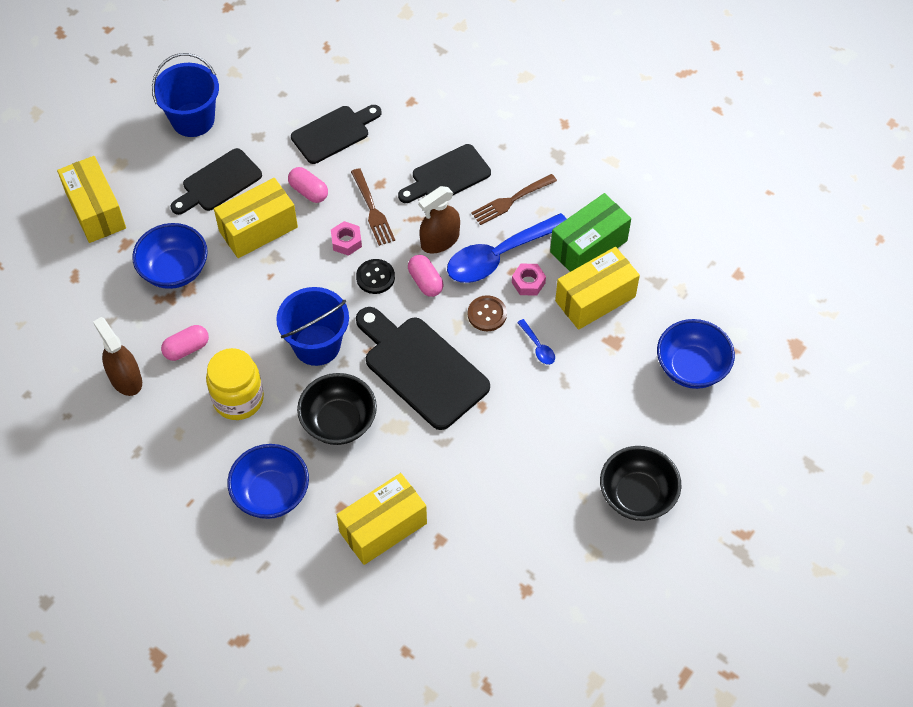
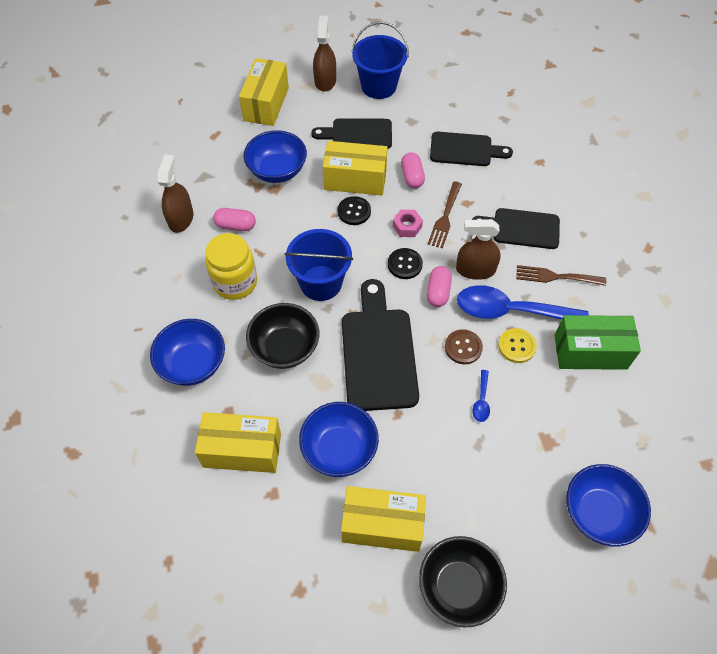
camera: 40 degrees right, 0 degrees up
pink nut [512,264,546,296] -> yellow button [498,328,537,363]
yellow box [555,247,640,330] -> yellow box moved to [341,486,426,552]
none -> blue bowl [299,402,379,477]
none -> brown spray bottle [313,16,336,92]
none -> black button [338,196,371,225]

